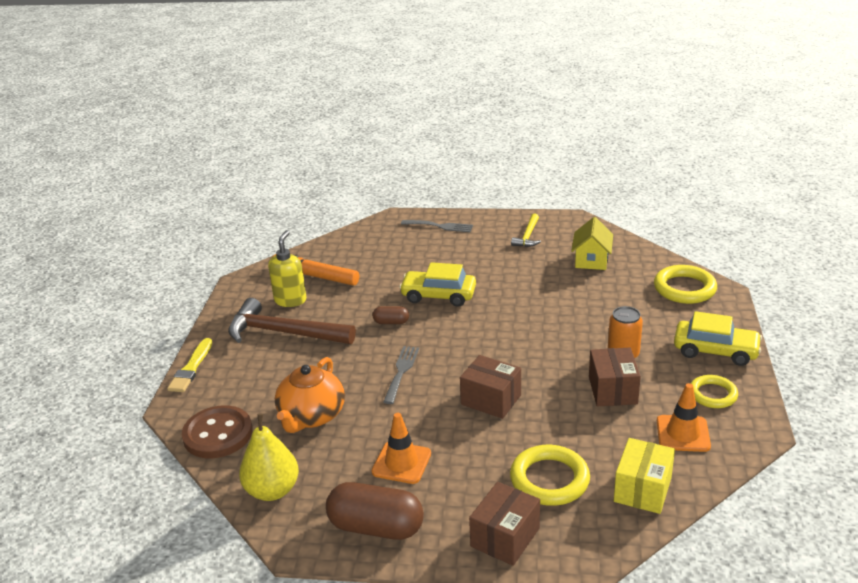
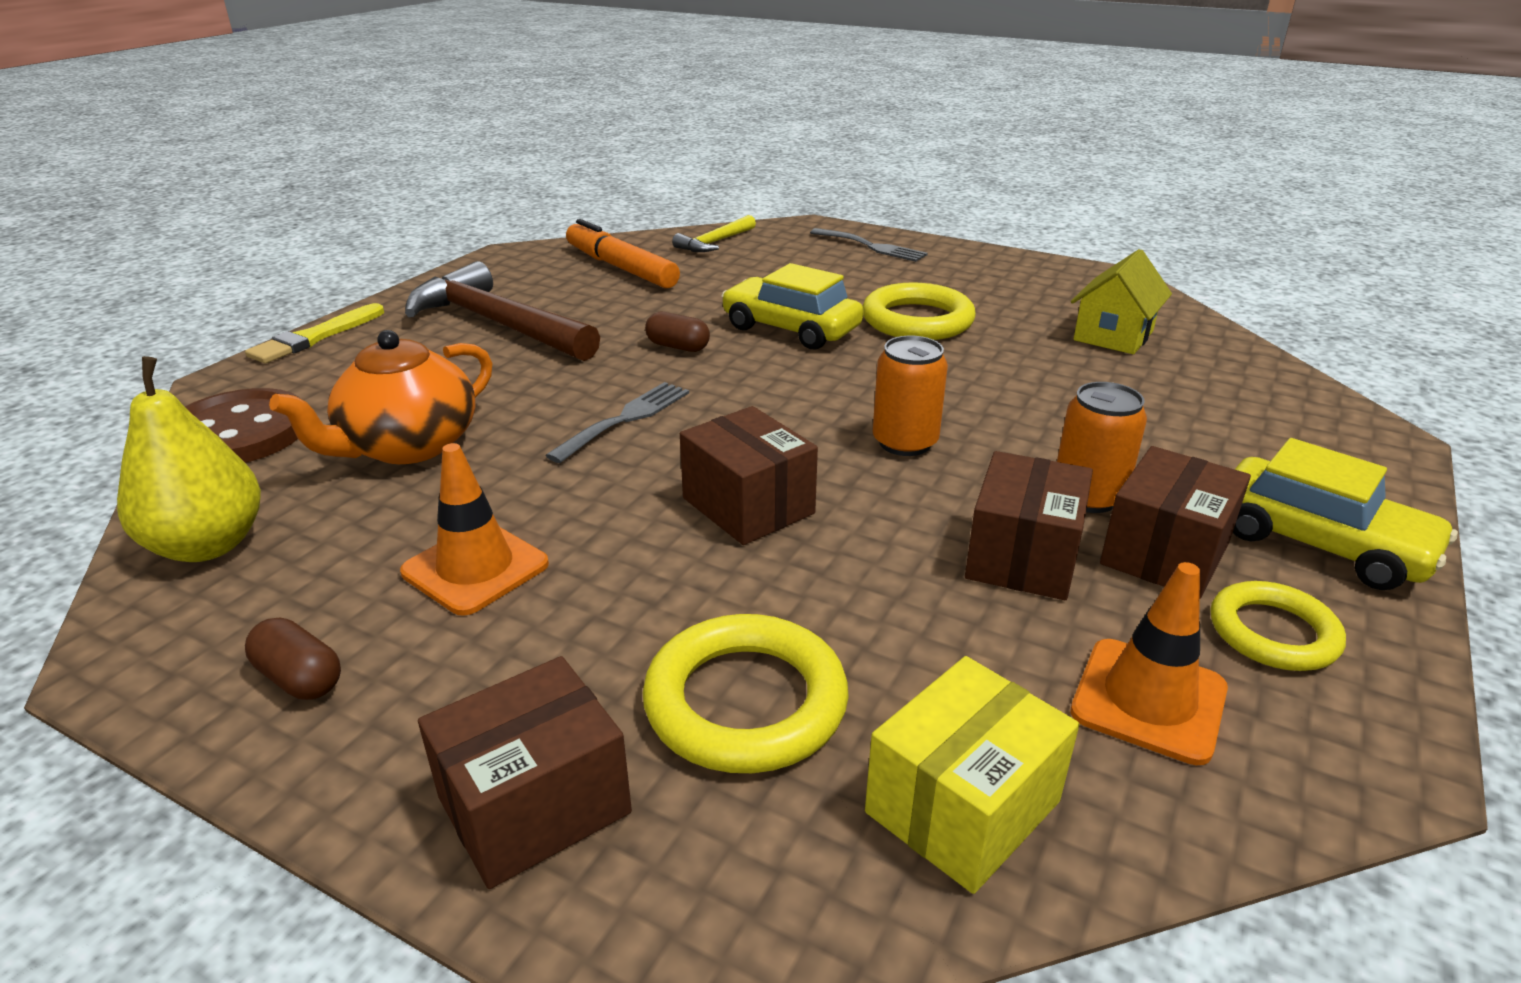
camera: 20 degrees right, 0 degrees up
yellow soap dispenser [268,230,306,307] -> none
brown capsule [326,482,424,540] -> brown capsule [245,618,341,700], size x0.49
yellow hammer [511,213,541,247] -> yellow hammer moved to [672,215,756,252]
yellow ring [654,265,717,304] -> yellow ring moved to [863,283,976,340]
none -> orange can [873,336,948,456]
none -> brown box [1100,446,1251,599]

